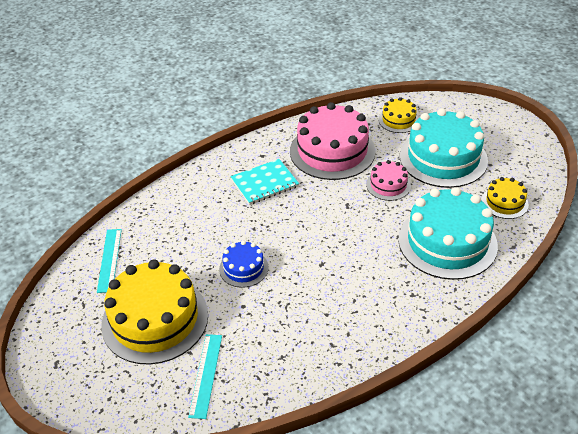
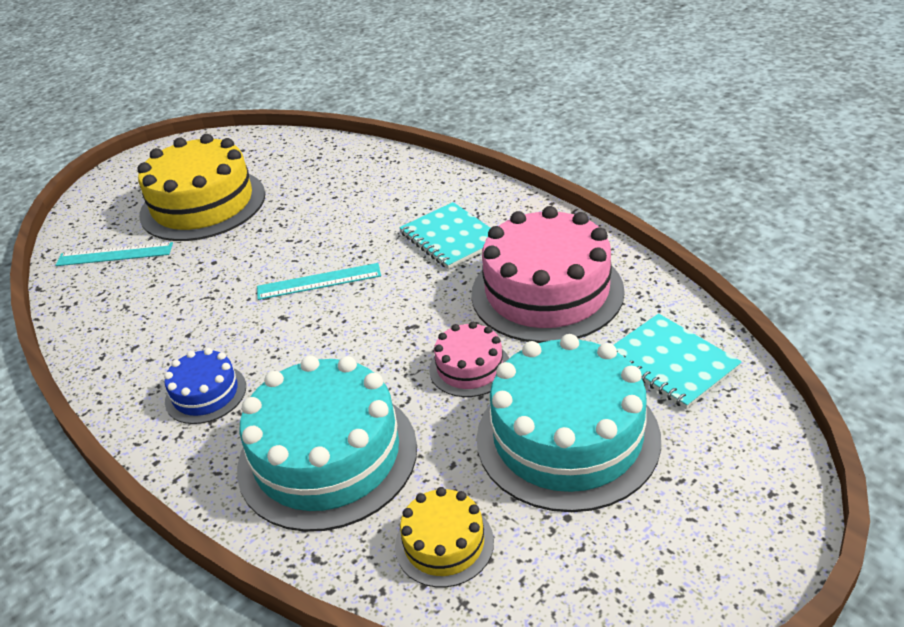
camera: 85 degrees right, 5 degrees down
turquoise ruler [97,229,122,293] -> turquoise ruler moved to [257,263,381,300]
blue cake [219,241,269,288] -> blue cake moved to [164,348,246,424]
yellow cake [378,97,419,133] -> turquoise notebook [614,313,742,409]

